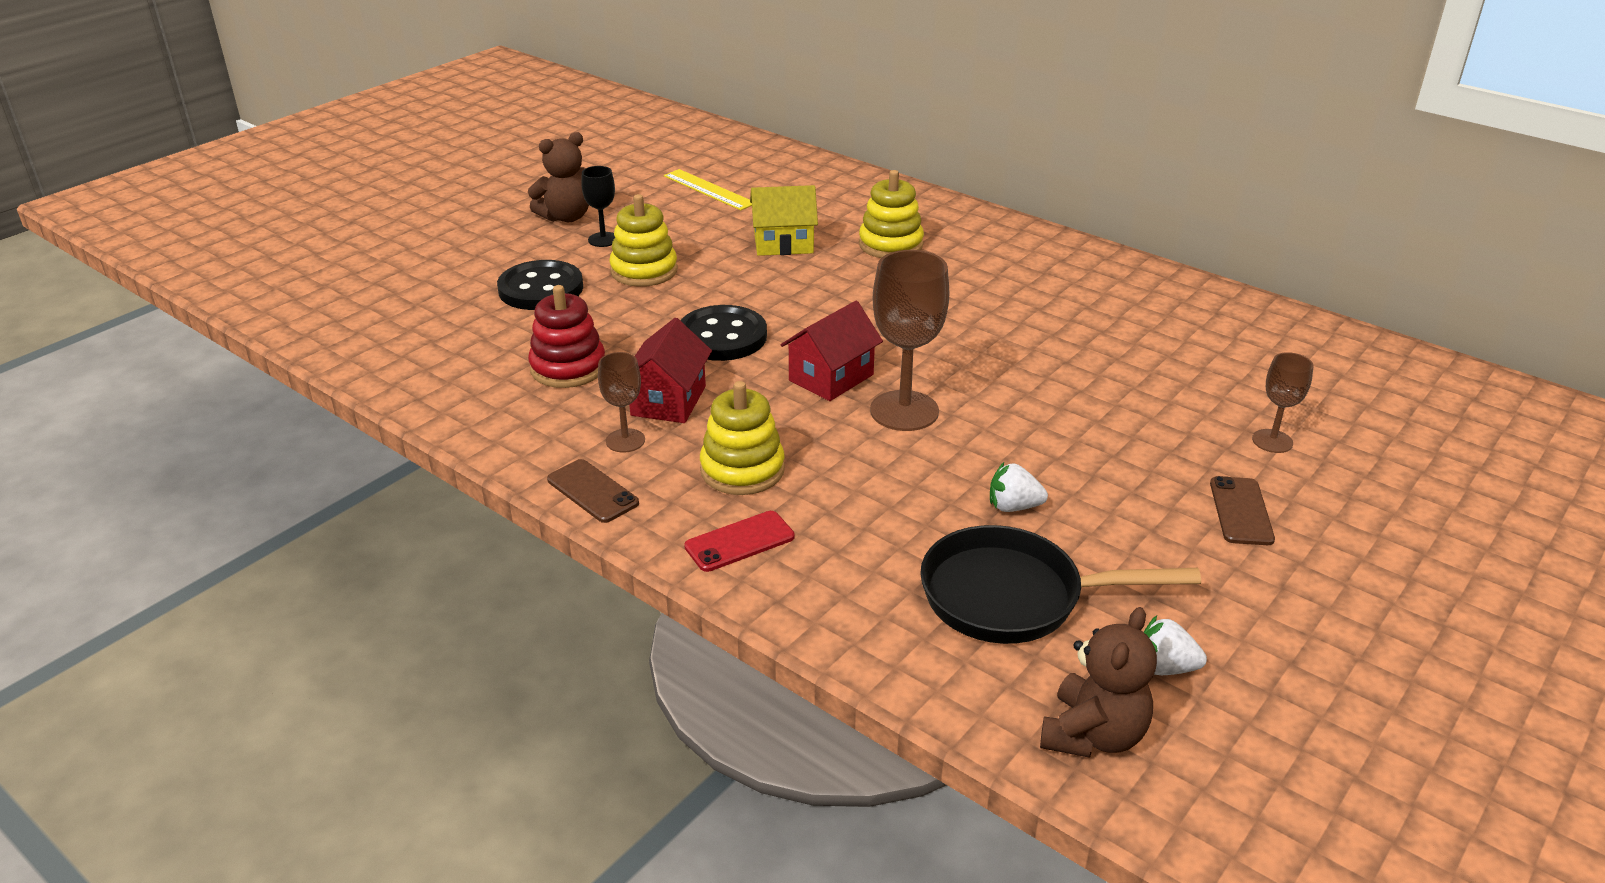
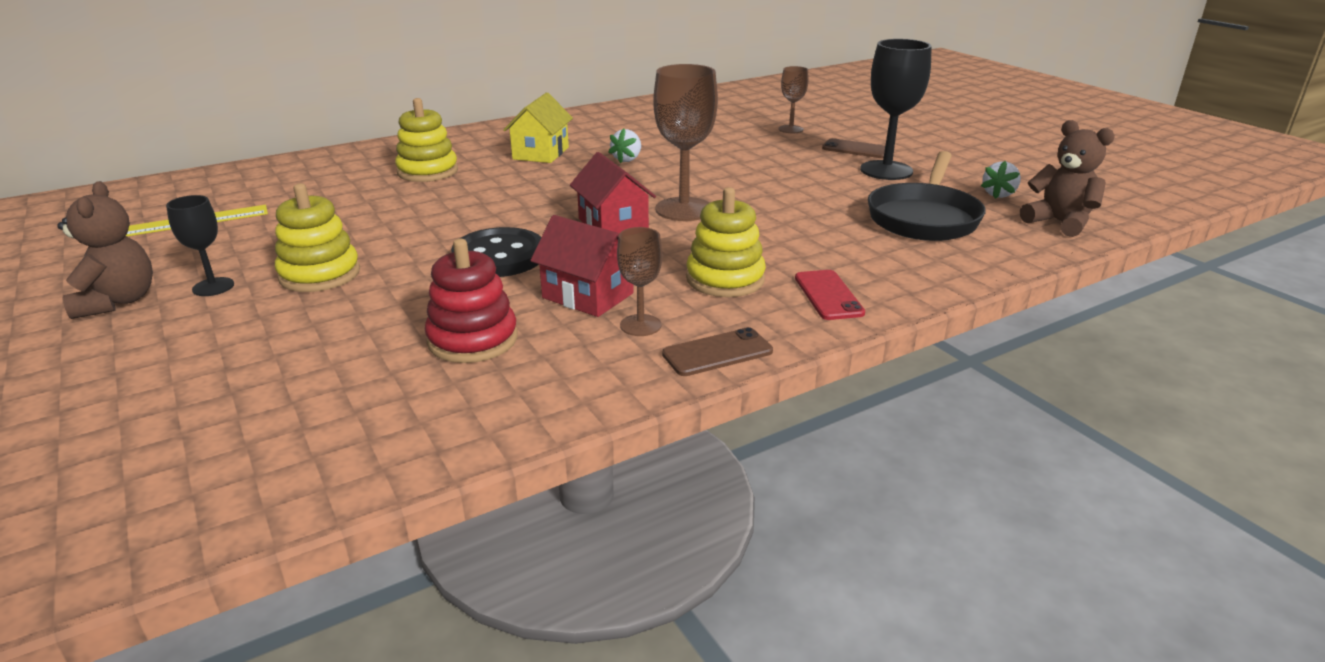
camera: 70 degrees left, 5 degrees down
black button [497,260,583,310] -> none
yellow house [750,185,818,256] -> yellow house moved to [503,92,573,163]
white strawberry [990,462,1048,512] -> white strawberry moved to [608,129,641,163]
none -> black goblet [860,39,932,180]

